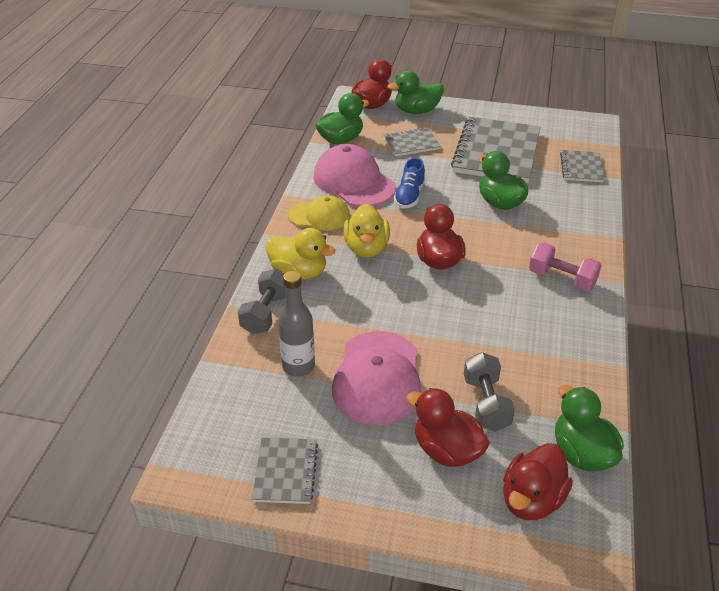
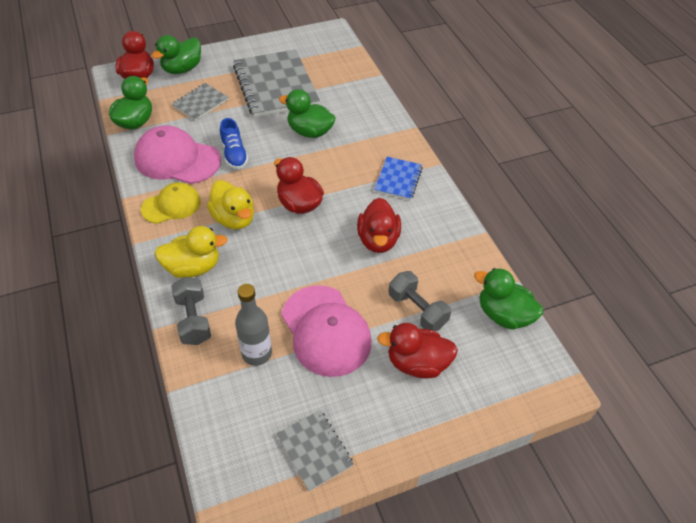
camera: 35 degrees left, 10 degrees up
red duck [503,443,573,520] -> red duck moved to [357,198,401,253]
pink dumbbell [529,243,602,291] -> blue notebook [374,157,423,200]
grey notebook [560,150,604,182] -> none

